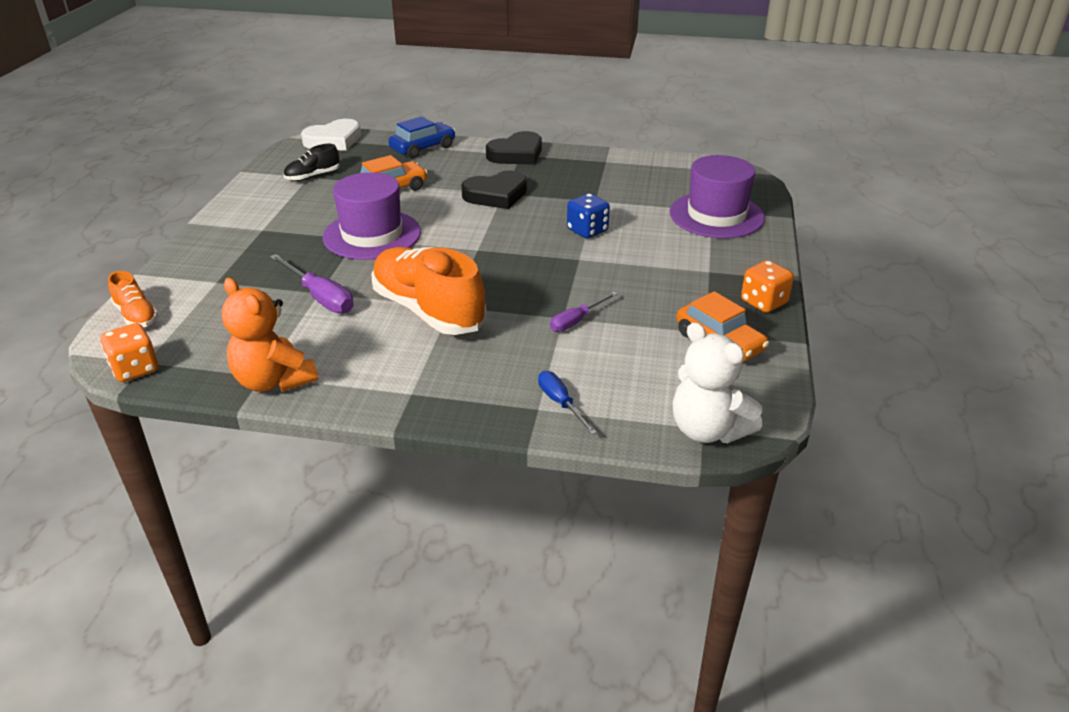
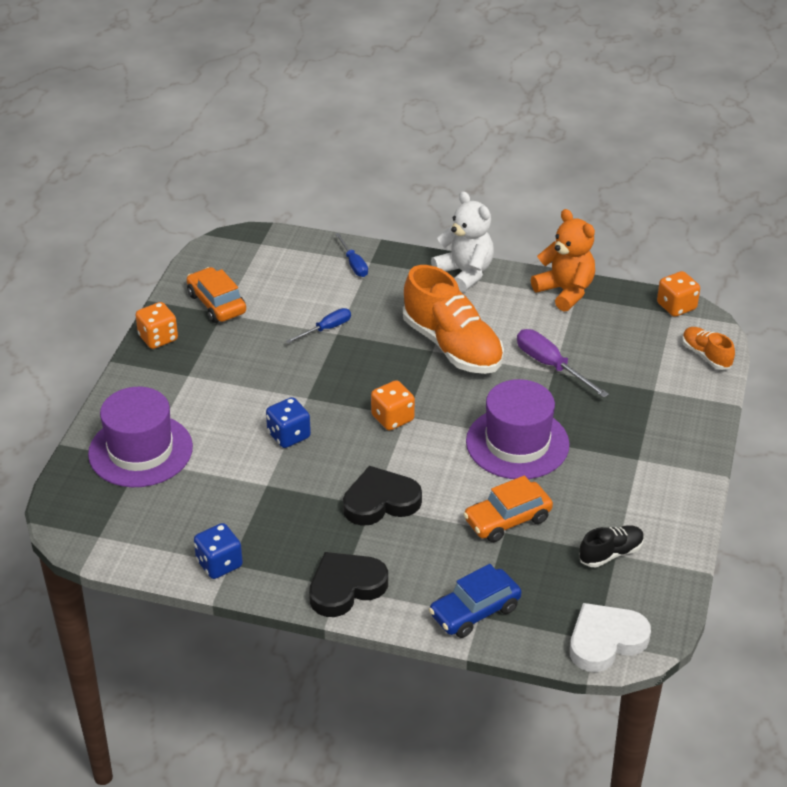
camera: 175 degrees left, 5 degrees up
purple screwdriver [550,292,617,332] -> blue screwdriver [286,308,351,344]
white teddy bear [673,322,762,443] -> white teddy bear moved to [431,191,494,292]
none -> blue dice [194,523,243,579]
none -> orange dice [371,380,415,430]

